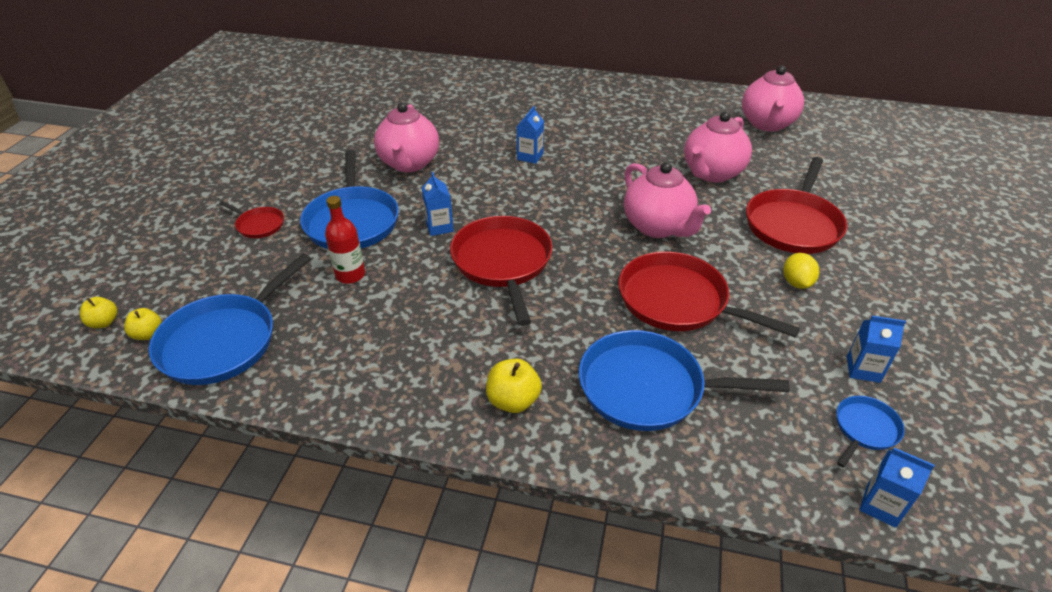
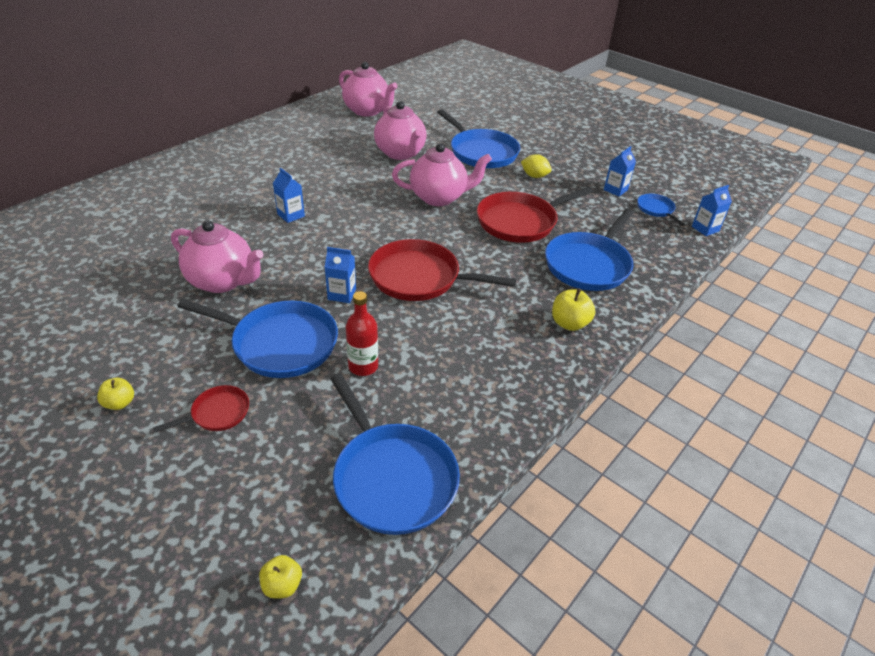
camera: 65 degrees left, 0 degrees up
yellow apple [124,308,162,340] -> yellow apple moved to [97,378,134,410]
red pan [746,157,847,254] -> blue pan [437,109,520,168]

